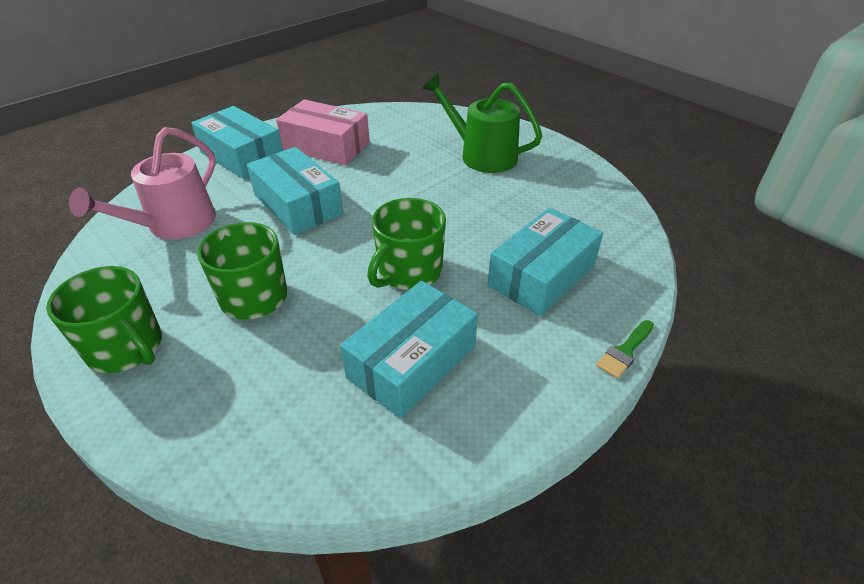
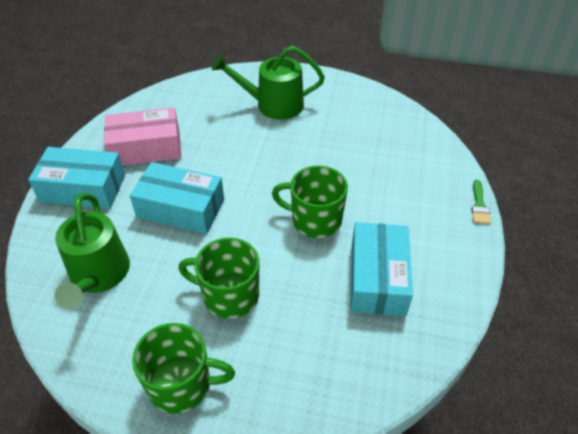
camera: 35 degrees left, 5 degrees up
pink watering can [69,127,216,240] -> green watering can [55,193,130,309]
green mug [367,198,446,290] -> green mug turned 105 degrees clockwise [272,166,348,238]
turquoise box [488,207,603,316] -> none

